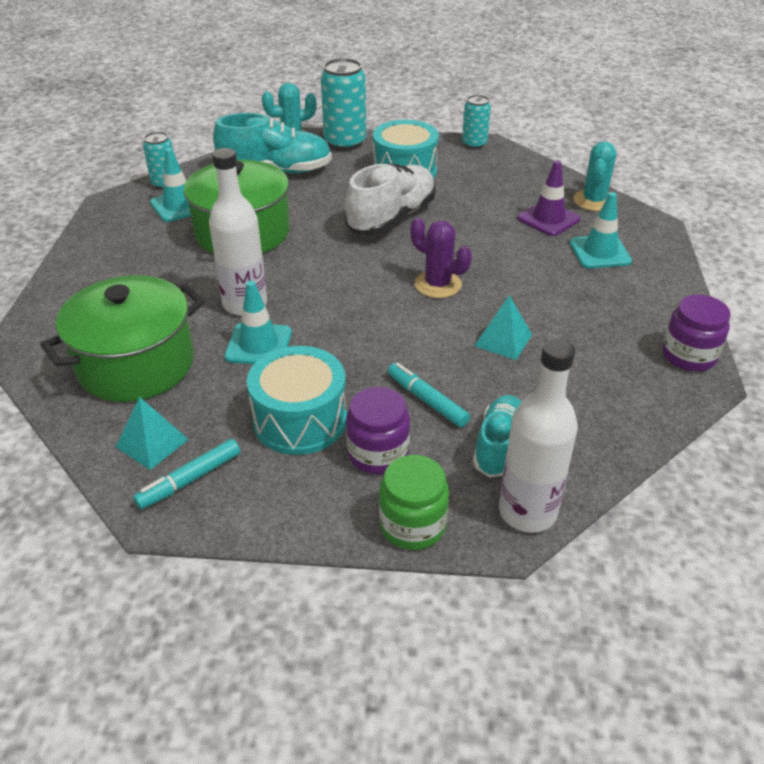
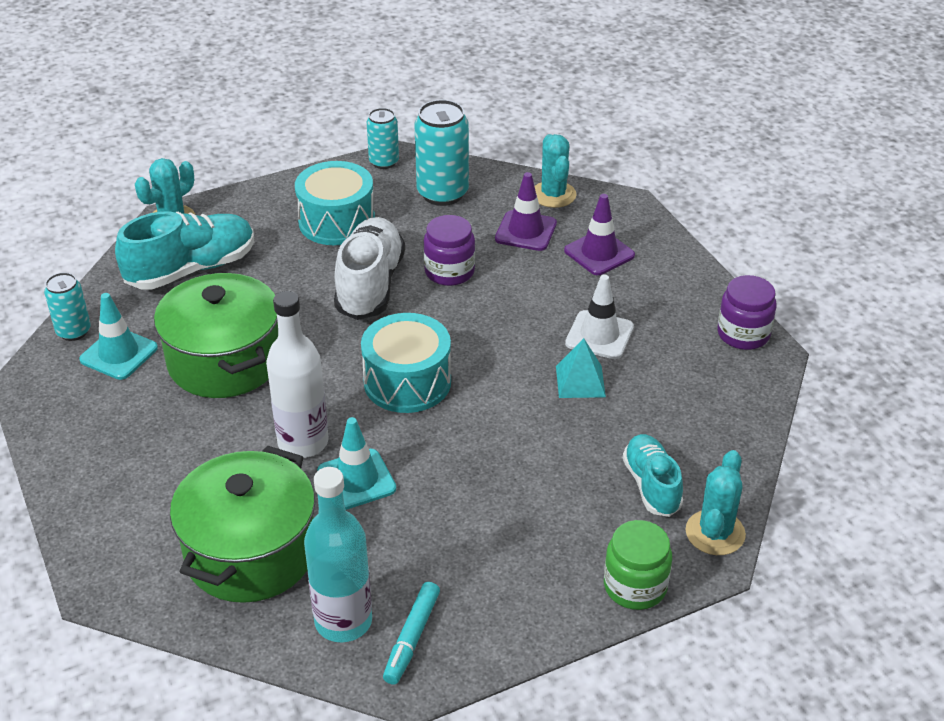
camera: 30 degrees left, 0 degrees up
turquoise pyramid [116,397,189,470] -> turquoise bottle [304,467,372,642]
turquoise drum [247,346,347,455] -> turquoise drum moved to [361,313,451,413]
turquoise can [321,58,366,151] -> turquoise can moved to [414,100,469,206]
purple jar [346,387,410,474] -> purple jar moved to [424,215,475,286]
turquoise marker [388,363,470,427] -> none
purple cactus [411,218,472,298] -> none
white bottle [499,339,578,533] -> turquoise cactus [686,450,746,555]
turquoise traffic cone [570,192,632,268] -> purple traffic cone [564,194,635,275]
none -> white traffic cone [565,274,634,359]

